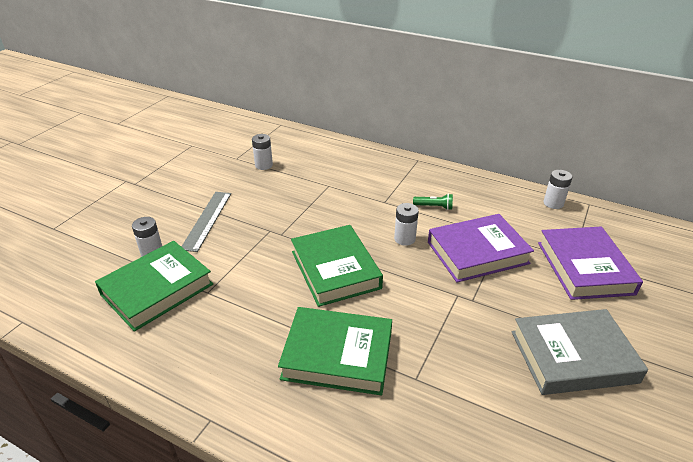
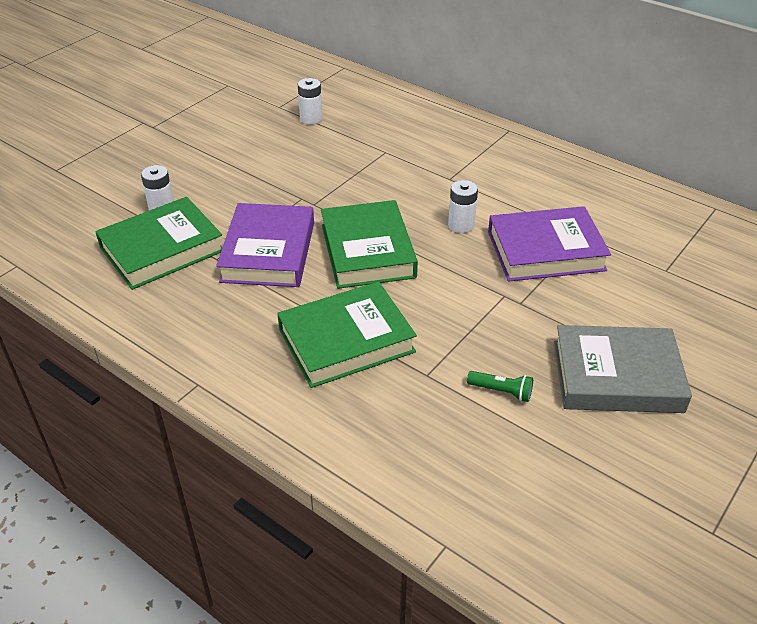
camera: 10 degrees right, 5 degrees up
grey ruler [181,192,231,252] -> none
green book [278,307,392,395] -> green book turned 45 degrees counterclockwise [277,282,417,388]
green flashlight [413,194,453,210] -> green flashlight moved to [467,371,533,402]
purple book [538,226,643,300] -> purple book moved to [216,203,314,287]
white battery [544,170,572,209] -> none

